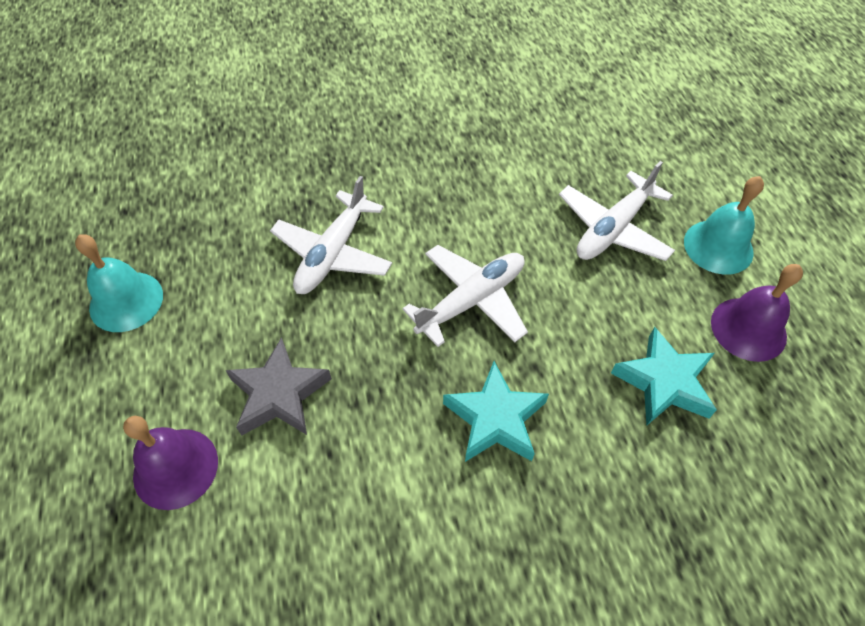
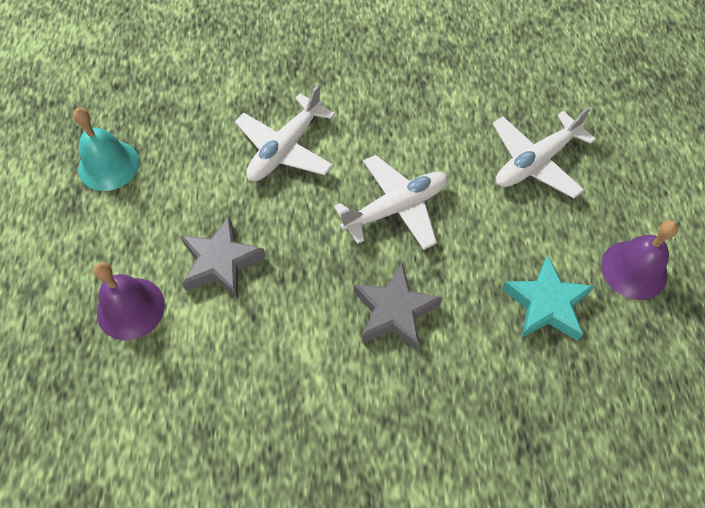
camera: 10 degrees right, 5 degrees up
turquoise star [443,361,549,462] -> grey star [354,263,442,351]
turquoise bell [684,176,764,275] -> none

